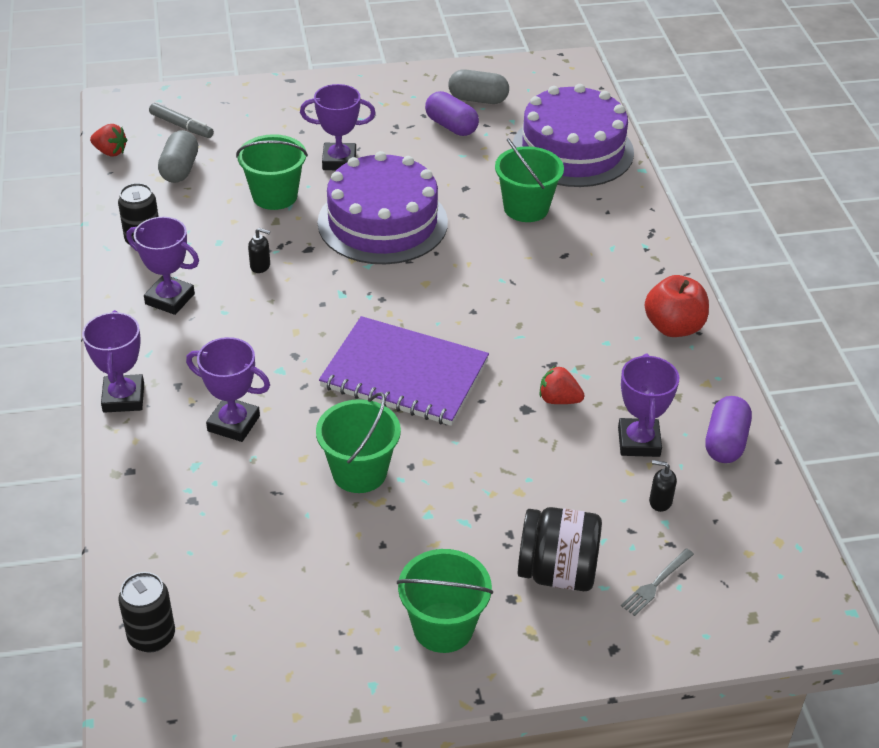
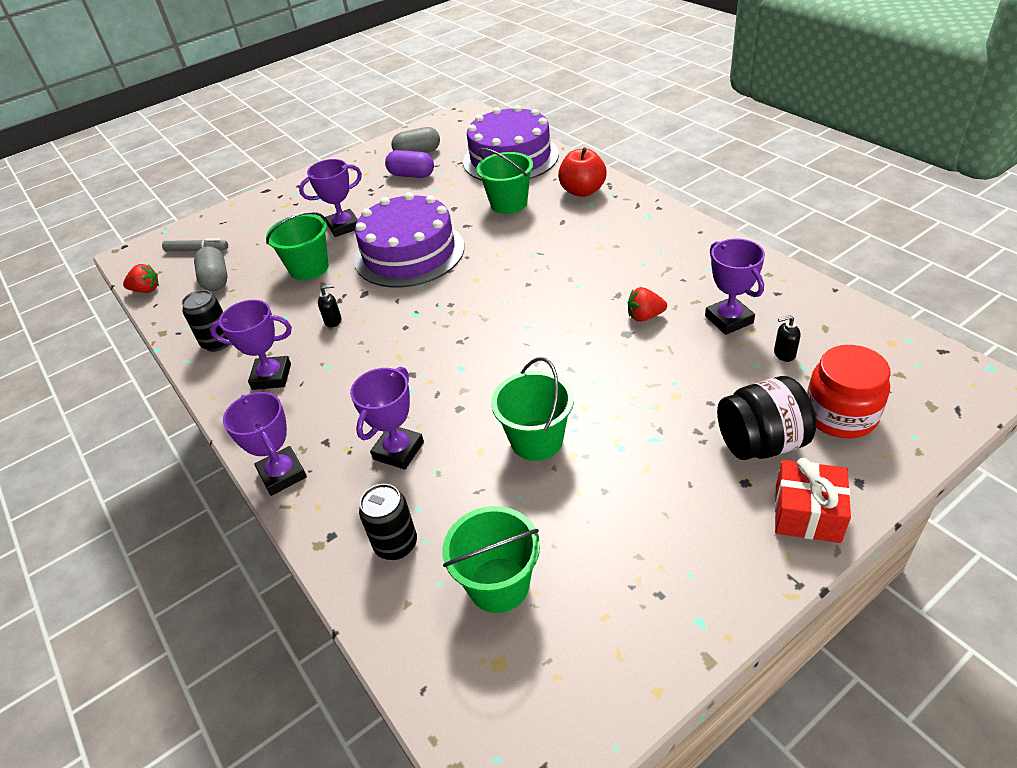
camera: 20 degrees left, 0 degrees up
black can [118,572,175,653] -> black can moved to [359,484,417,560]
purple trophy [186,337,270,442] -> purple trophy turned 60 degrees counterclockwise [350,367,424,470]
purple notebook [319,316,489,426] -> none
green bucket [397,549,493,653] -> green bucket moved to [443,506,540,613]
grey fork [621,548,694,616] -> red jar [807,345,890,438]
red apple [645,275,709,337] -> red apple moved to [558,147,607,197]
purple capsule [705,396,752,463] -> none
none -> red gift [775,458,851,543]

